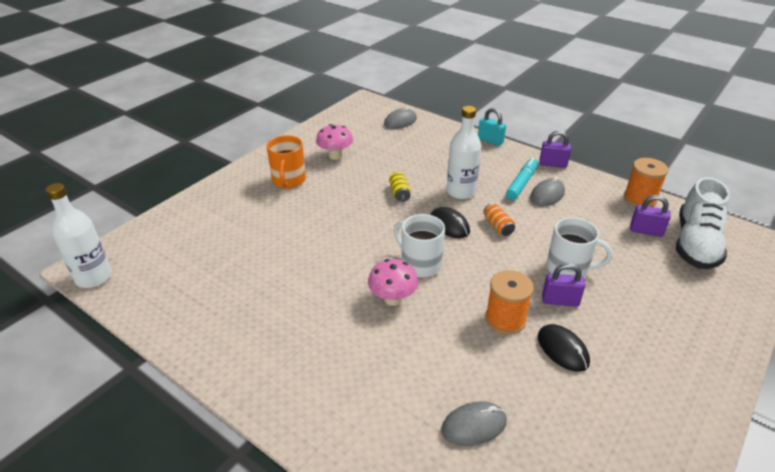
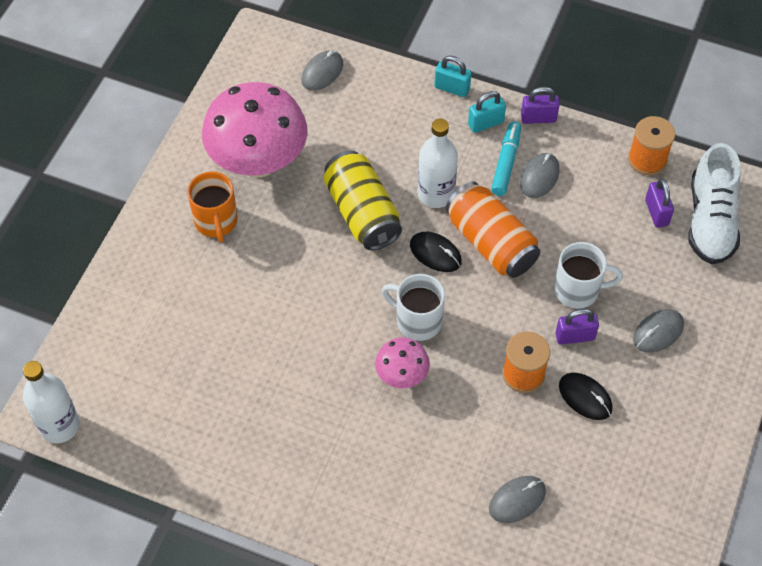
camera: 15 degrees left, 20 degrees up
pink mushroom [316,124,353,160] -> pink mushroom [202,82,307,178], size x2.09
yellow can [389,172,411,202] -> yellow can [324,151,402,250], size x2.29
orange can [483,203,515,236] -> orange can [446,182,540,278], size x2.29
purple padlock [630,195,671,237] -> purple padlock turned 75 degrees clockwise [645,178,674,228]
none -> turquoise padlock [468,91,506,133]
none -> grey mouse [633,309,684,353]

